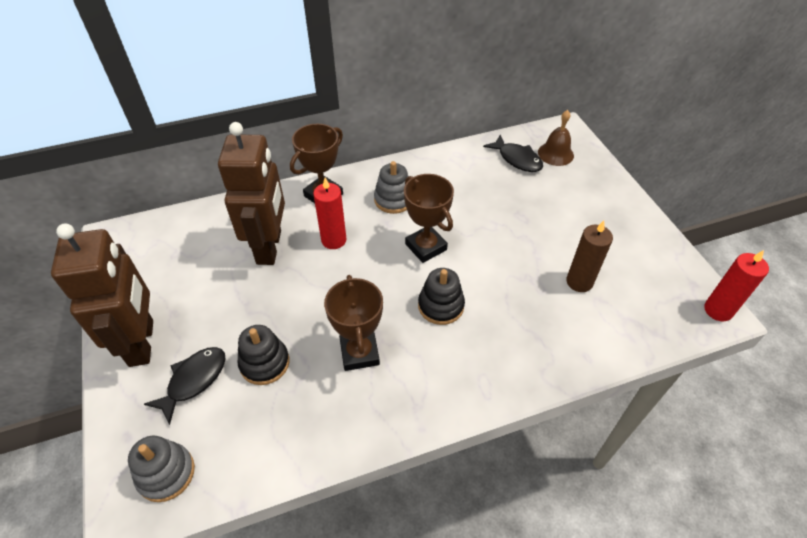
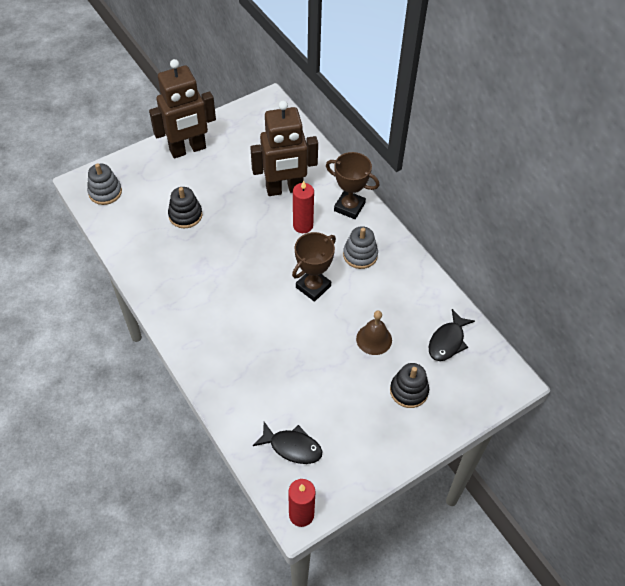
camera: 75 degrees right, 5 degrees up
black fish [144,347,225,425] -> black fish moved to [253,422,323,464]
brown trophy [324,275,383,371] -> none
black stacking toy [418,268,465,325] -> black stacking toy moved to [390,363,429,408]
brown bell [538,110,574,166] -> brown bell moved to [356,310,392,355]
brown candle [566,221,613,292] -> none

